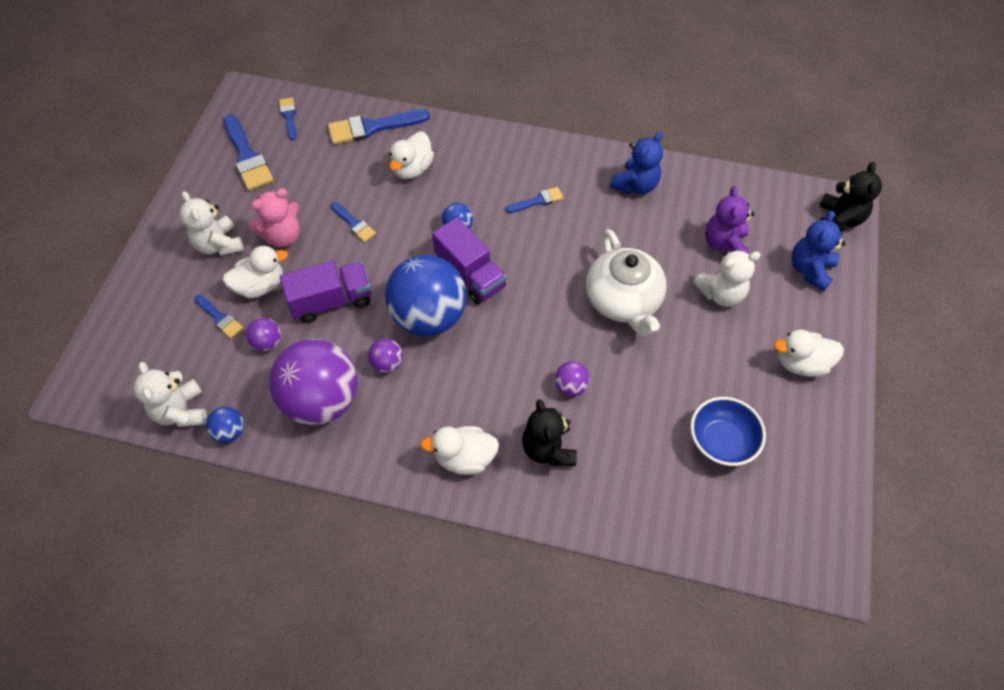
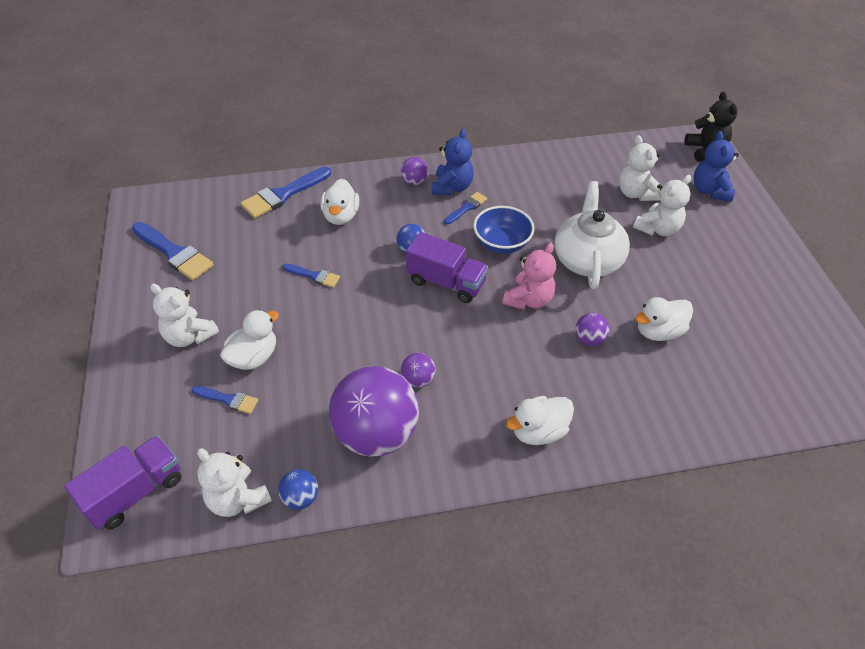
camera: 25 degrees left, 10 degrees down
purple ball [246,317,281,351] -> purple ball moved to [400,157,428,185]
pink teddy bear [248,188,300,247] -> pink teddy bear moved to [502,243,556,310]
blue brush [279,97,296,140] -> none
purple truck [280,261,371,323] -> purple truck moved to [64,435,181,530]
blue ball [385,255,466,336] -> none
black teddy bear [522,399,577,466] -> none
white teapot [586,229,667,336] -> white teapot turned 135 degrees counterclockwise [554,181,630,289]
blue teddy bear [610,132,663,194] -> blue teddy bear moved to [432,129,474,195]
blue bowl [690,397,766,466] -> blue bowl moved to [473,206,535,254]
purple teddy bear [705,186,755,256] -> white teddy bear [619,135,661,201]
white duck [774,329,844,377] -> white duck moved to [635,297,693,341]

